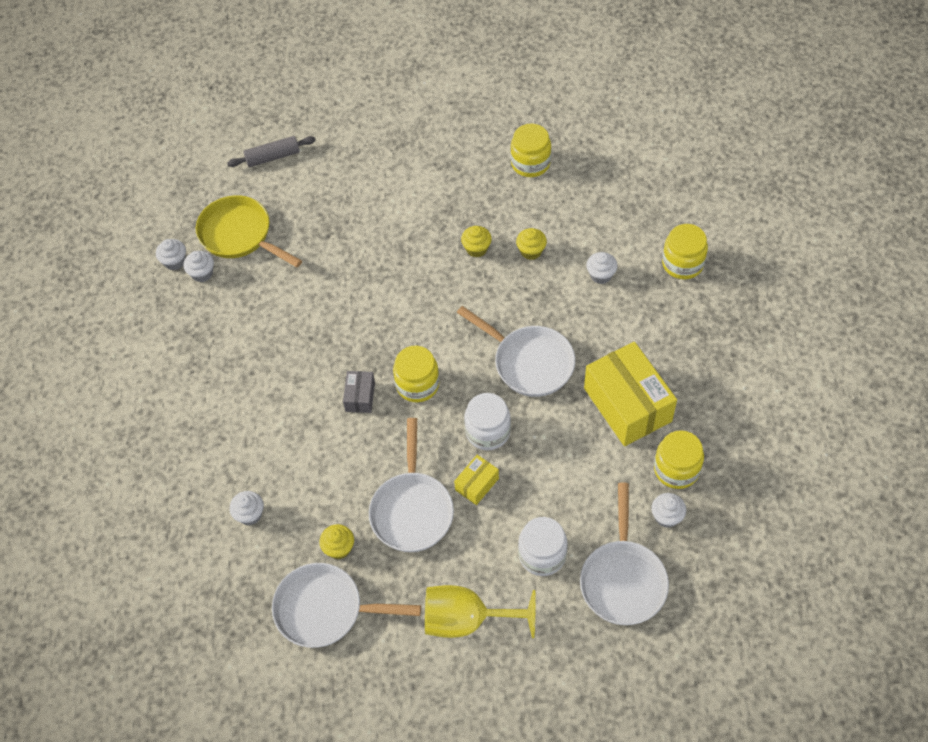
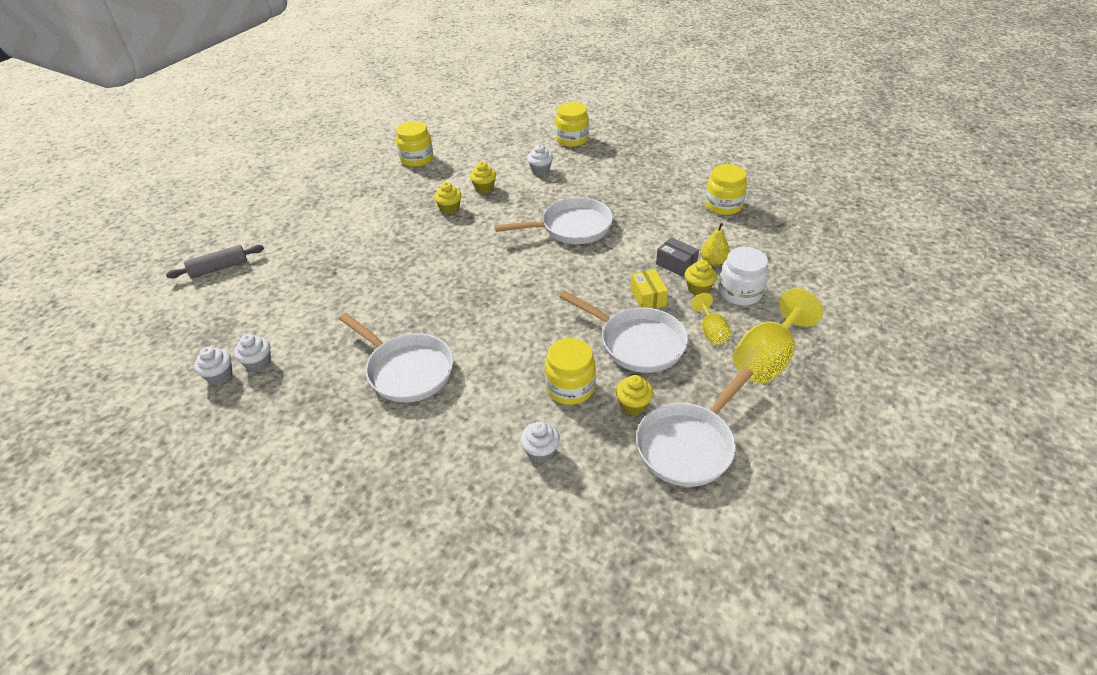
camera: 55 degrees left, 15 degrees down
yellow pan [196,195,302,267] -> none
grey rolling pin [227,136,316,167] -> grey rolling pin turned 45 degrees clockwise [166,245,264,278]
grey box [343,371,375,413] -> grey box moved to [656,237,699,277]
yellow jar [393,346,439,402] -> yellow jar moved to [545,338,596,405]
white jar [464,393,511,450] -> none
white pan [580,483,669,625] -> white pan moved to [339,313,454,403]
yellow box [584,342,677,446] -> none
white cupcake [651,493,686,528] -> none
none -> yellow cupcake [685,260,717,296]
none -> yellow goblet [691,293,731,344]
none -> yellow pear [701,223,730,266]

